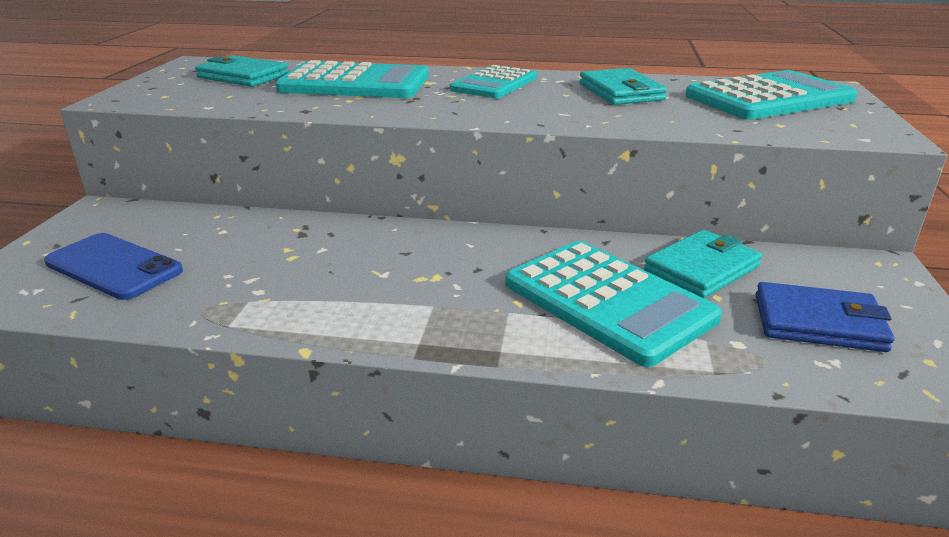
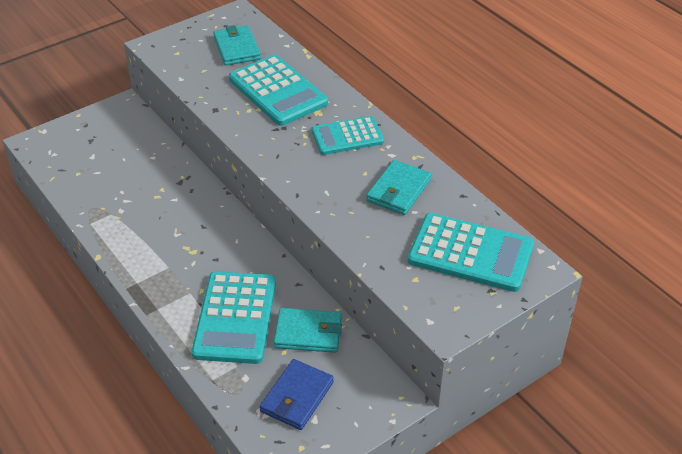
camera: 45 degrees right, 15 degrees up
blue phone [44,233,183,300] -> none
blue wallet [756,282,895,352] -> blue wallet turned 60 degrees clockwise [260,359,334,430]

